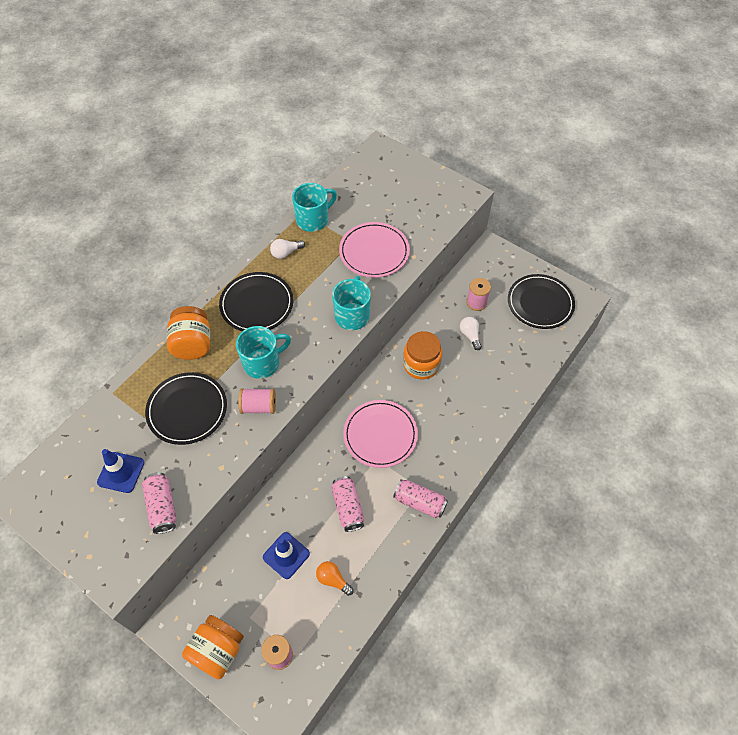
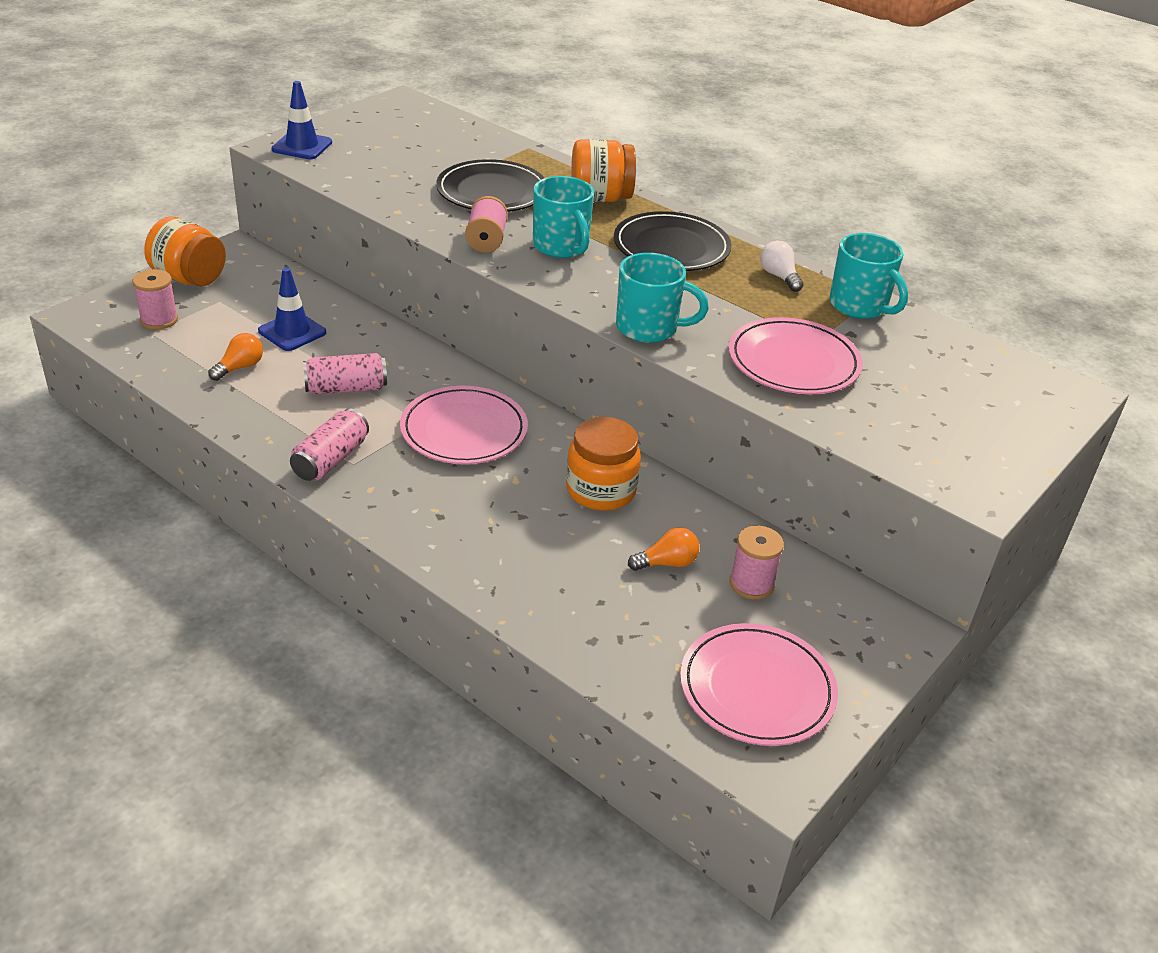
camera: 90 degrees right, 20 degrees down
blue traffic cone [97,449,144,493] -> blue traffic cone moved to [271,81,332,159]
pink can [142,473,177,534] -> none
white light bulb [460,317,482,350] -> orange light bulb [628,528,699,571]
black plate [508,274,575,329] -> pink plate [680,623,838,746]

